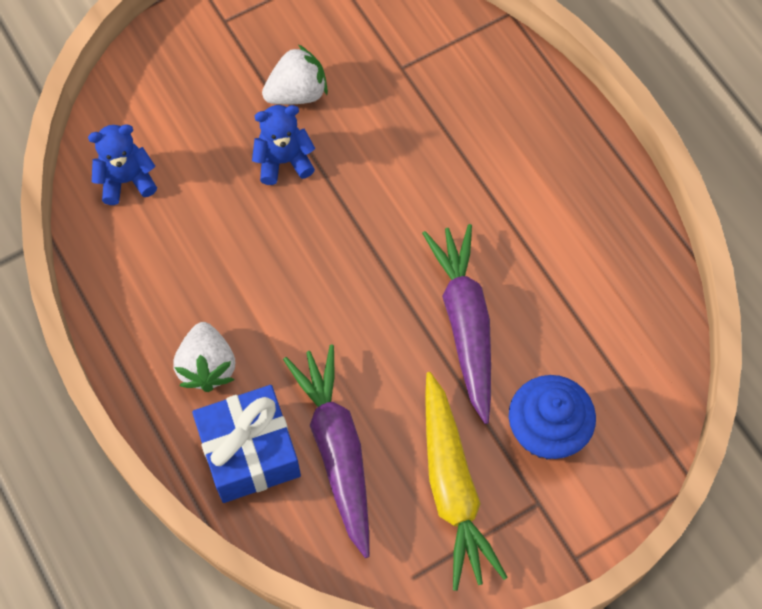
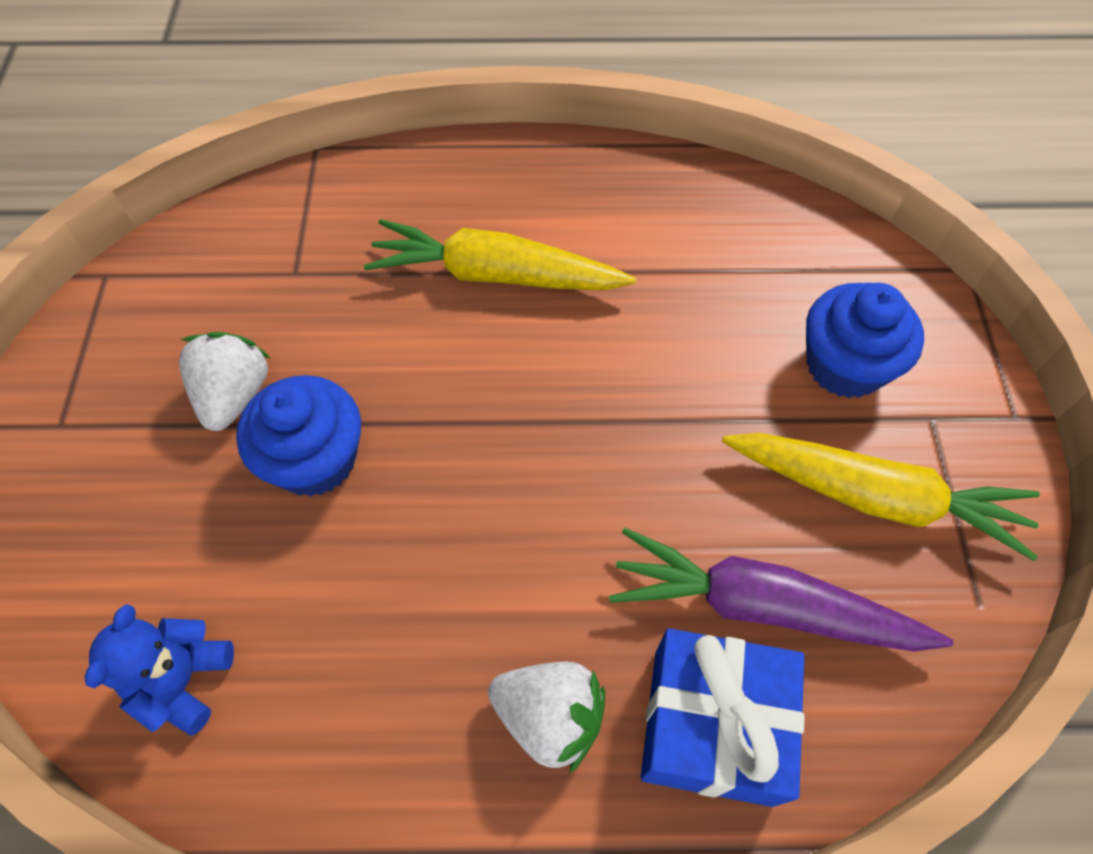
camera: 60 degrees left, 5 degrees down
blue teddy bear [252,105,315,185] -> blue cupcake [236,375,361,497]
purple carrot [422,224,491,424] -> none
none -> yellow carrot [364,219,636,291]

